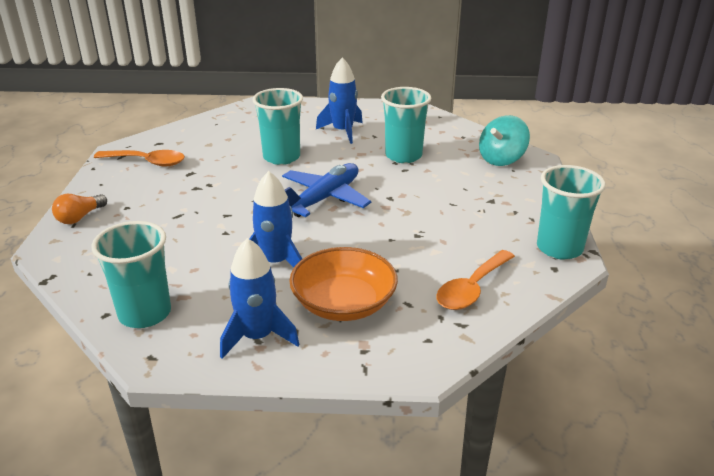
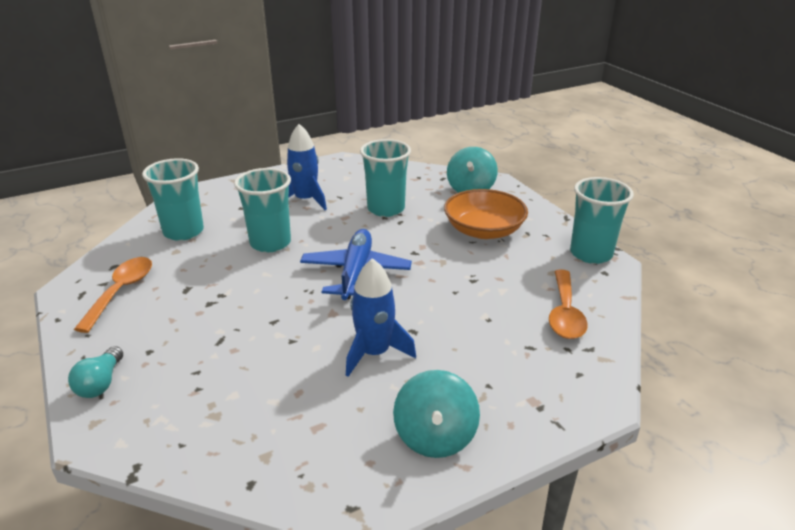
camera: 30 degrees left, 0 degrees up
orange light bulb [52,194,107,224] -> turquoise light bulb [68,346,123,398]
turquoise cup [92,221,171,328] -> turquoise cup moved to [142,158,204,241]
orange spoon [94,150,185,166] -> orange spoon turned 60 degrees counterclockwise [74,257,152,333]
blue rocket [220,238,299,359] -> turquoise spinning top [393,370,480,458]
orange bowl [289,247,398,321] -> orange bowl moved to [444,189,528,239]

